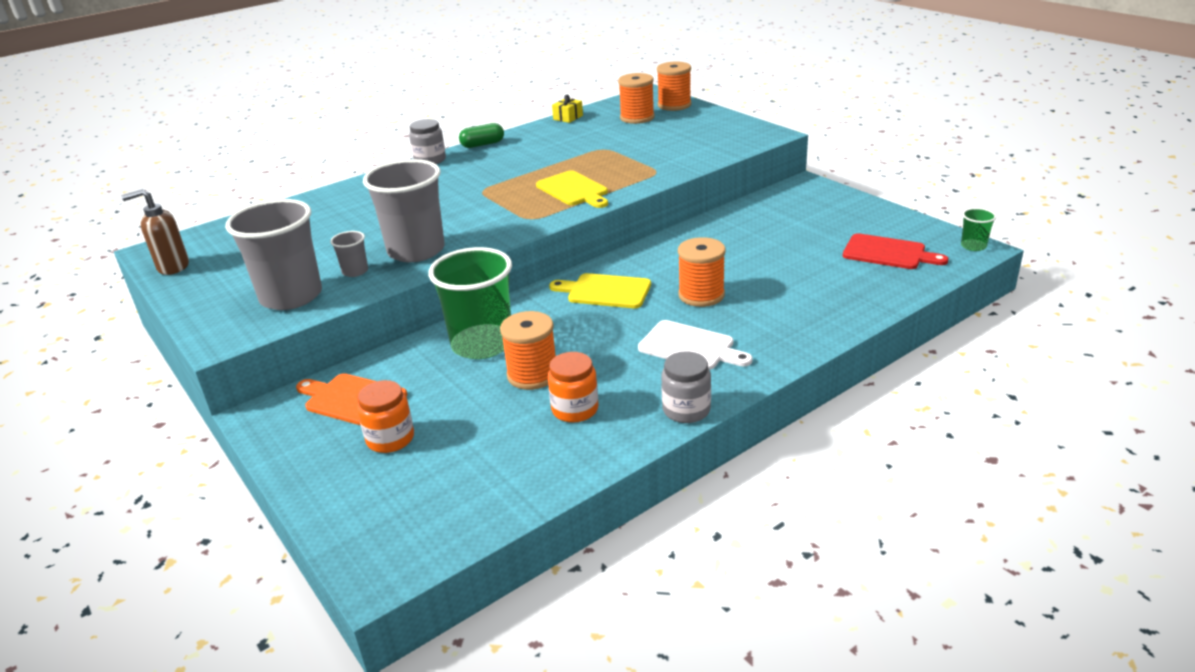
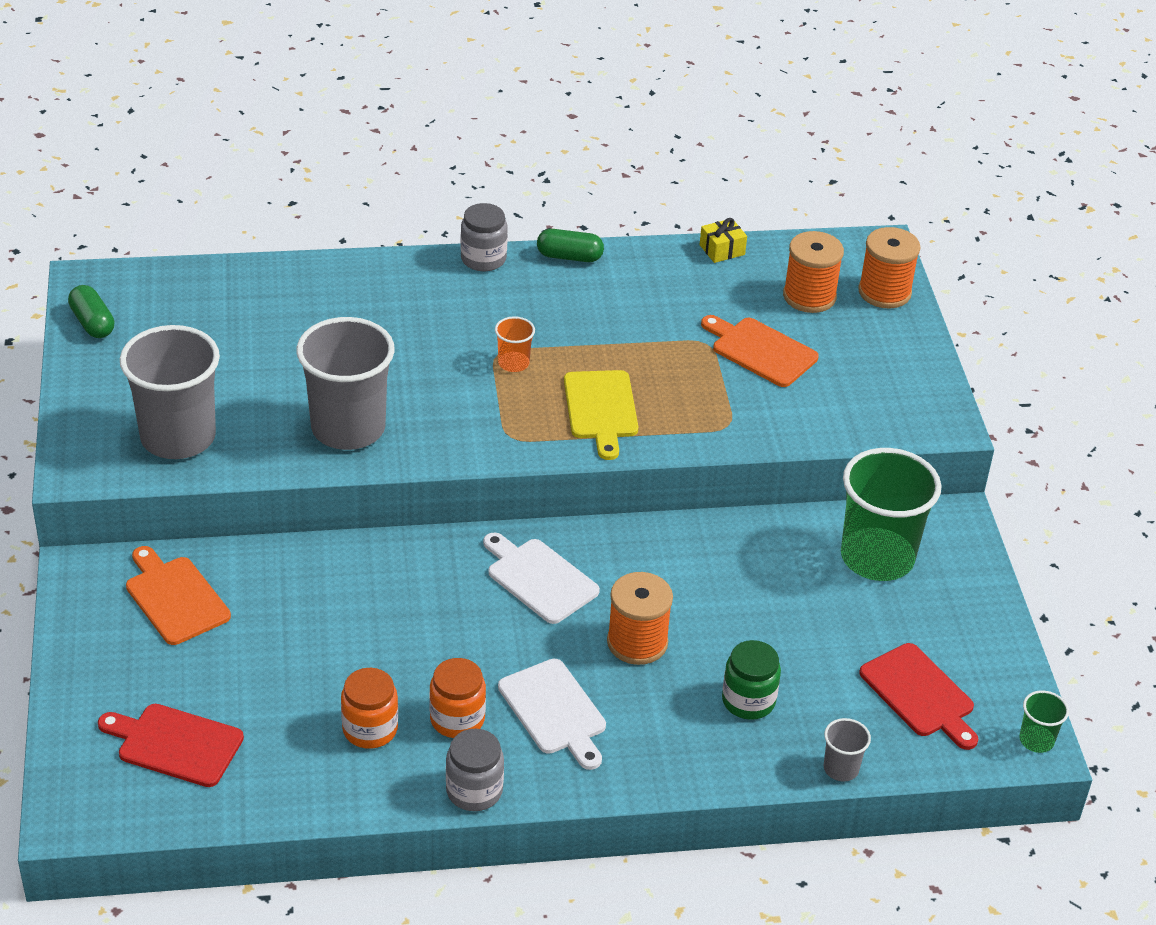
camera: 25 degrees right, 10 degrees up
brown soap dispenser [121,189,189,275] -> green capsule [68,285,115,338]
grey cup [330,231,368,277] -> grey cup moved to [824,718,871,782]
orange jar [357,380,414,453] -> orange jar moved to [429,658,486,738]
green cup [428,247,512,359] -> green cup moved to [841,448,941,581]
orange spool [500,311,556,390] -> none
yellow cutting board [549,273,651,308] -> white cutting board [483,532,600,624]
none -> red cutting board [98,704,244,787]
none -> orange cup [495,316,535,372]
none -> orange cutting board [701,315,819,387]
none -> green jar [722,640,781,720]

